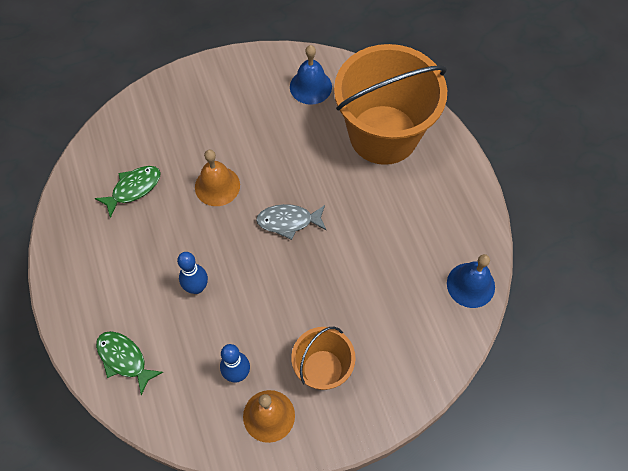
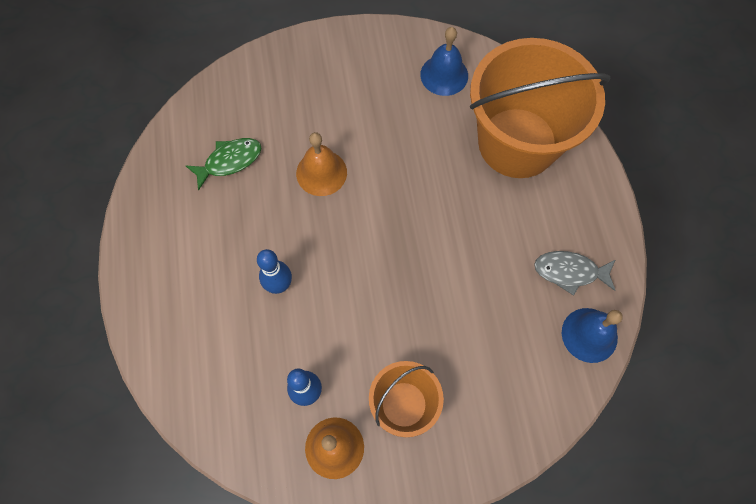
camera: 10 degrees right, 5 degrees up
green fish [96,331,163,395] -> none
grey fish [256,204,327,240] -> grey fish moved to [534,251,616,296]

